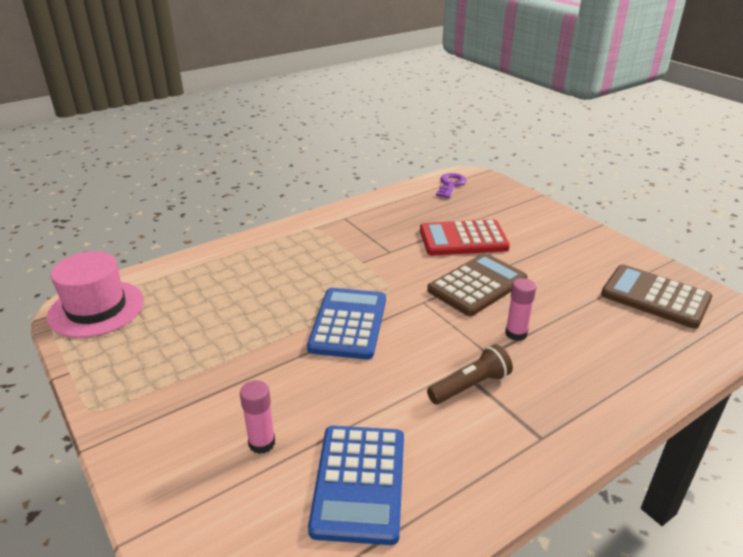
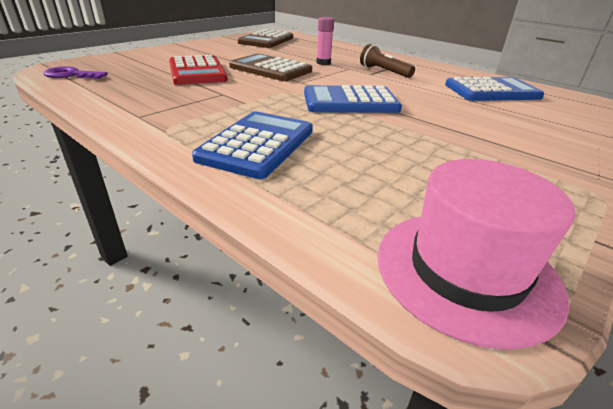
camera: 105 degrees left, 0 degrees up
pink glue stick [240,380,275,454] -> none
none -> blue calculator [192,111,313,179]

